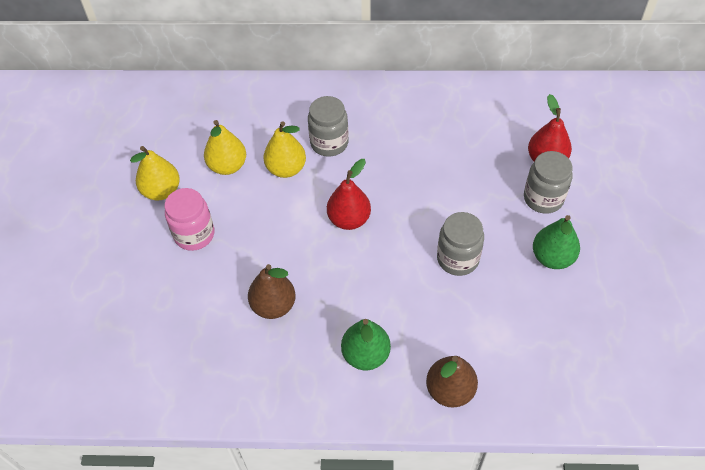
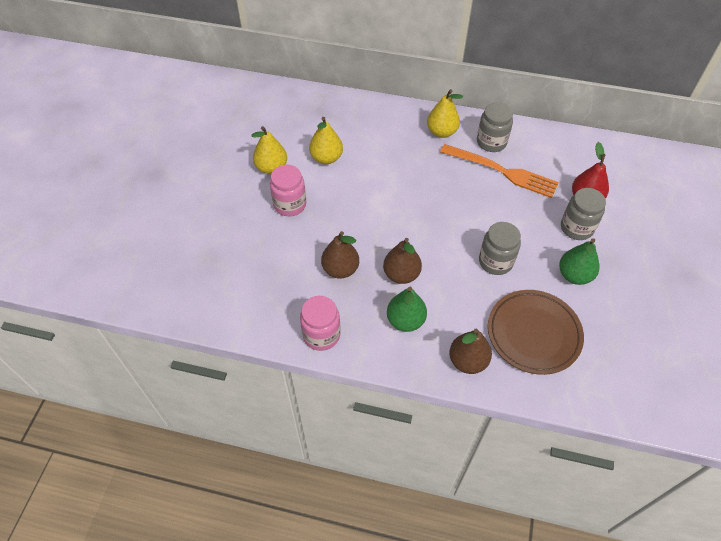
camera: 10 degrees right, 0 degrees up
yellow pear [263,121,306,178] -> yellow pear moved to [427,89,463,138]
grey jar [308,96,348,157] -> grey jar moved to [477,102,513,152]
red pear [327,159,371,230] -> none
none -> pink jar [300,296,341,351]
none -> brown pear [383,238,422,284]
none -> orange fork [440,144,559,198]
none -> brown plate [488,290,584,375]

